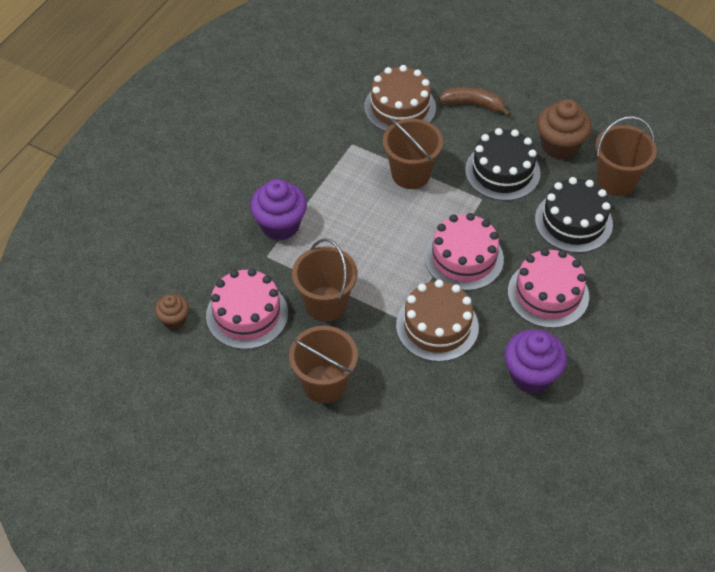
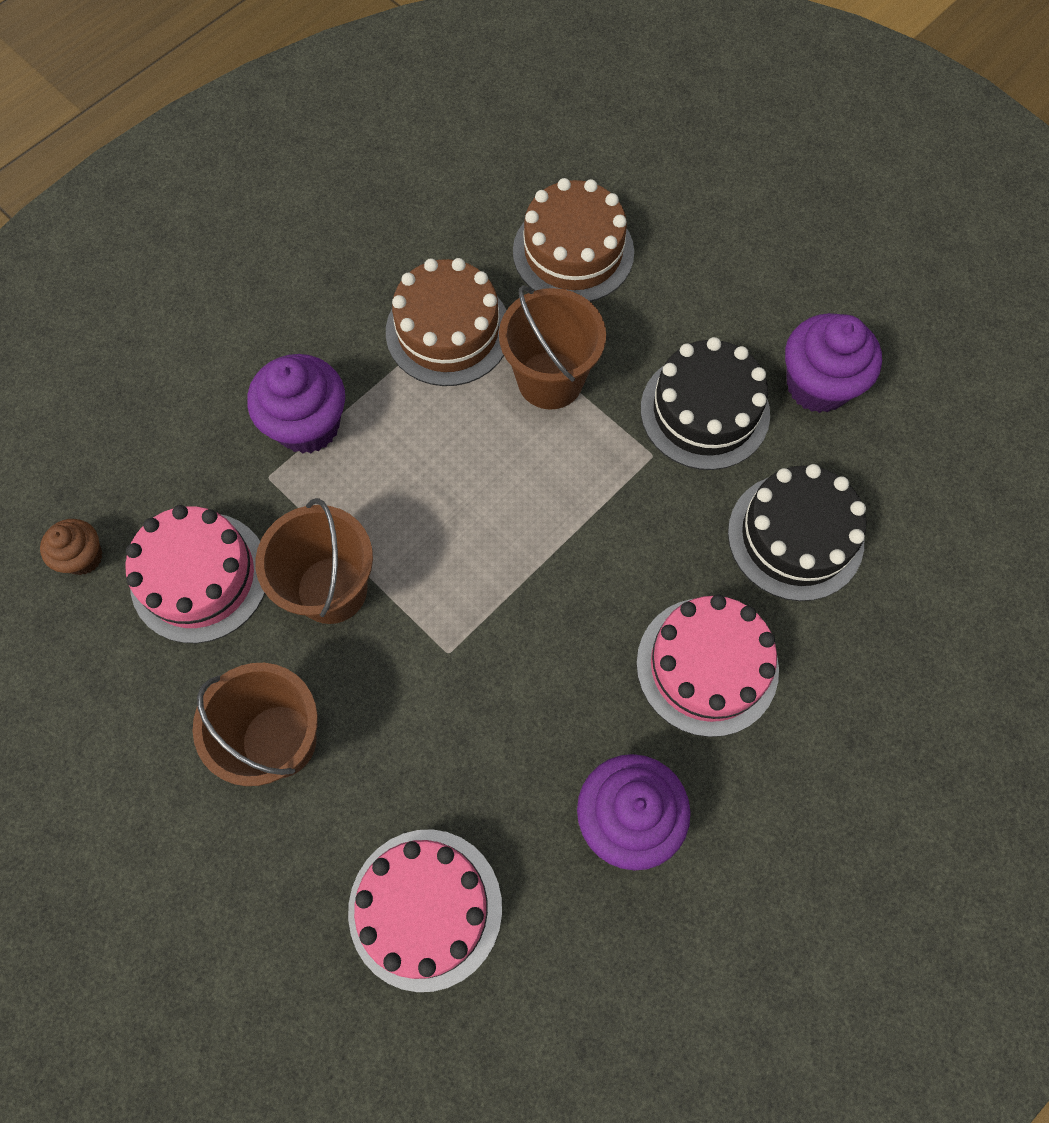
camera: 15 degrees right, 15 degrees up
brown cake [396,279,479,362] -> brown cake moved to [386,258,507,386]
pink cake [424,213,504,291] -> pink cake moved to [348,829,502,992]
brown banana [439,87,511,116] -> none
brown cupcake [537,99,592,160] -> purple cupcake [785,313,882,413]
brown bucket [595,116,657,196] -> none

